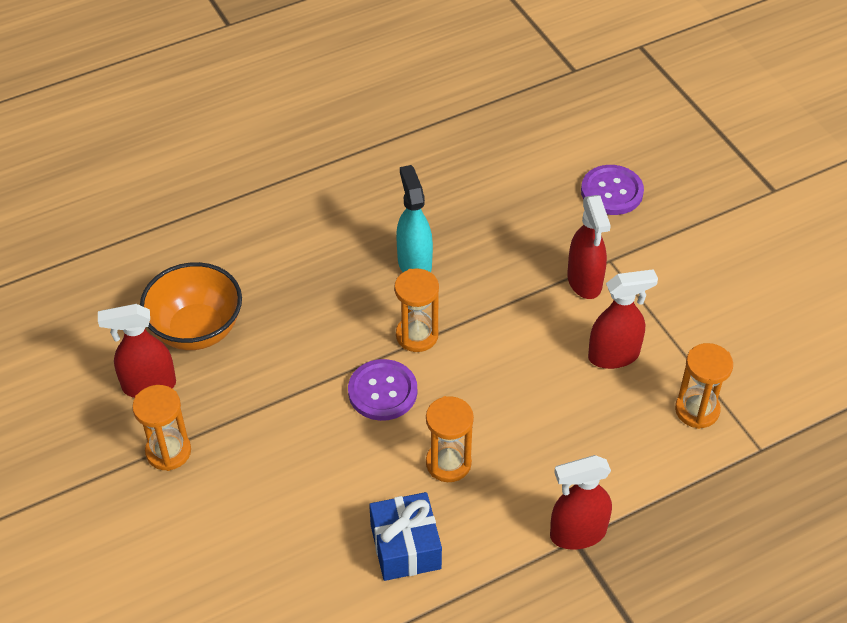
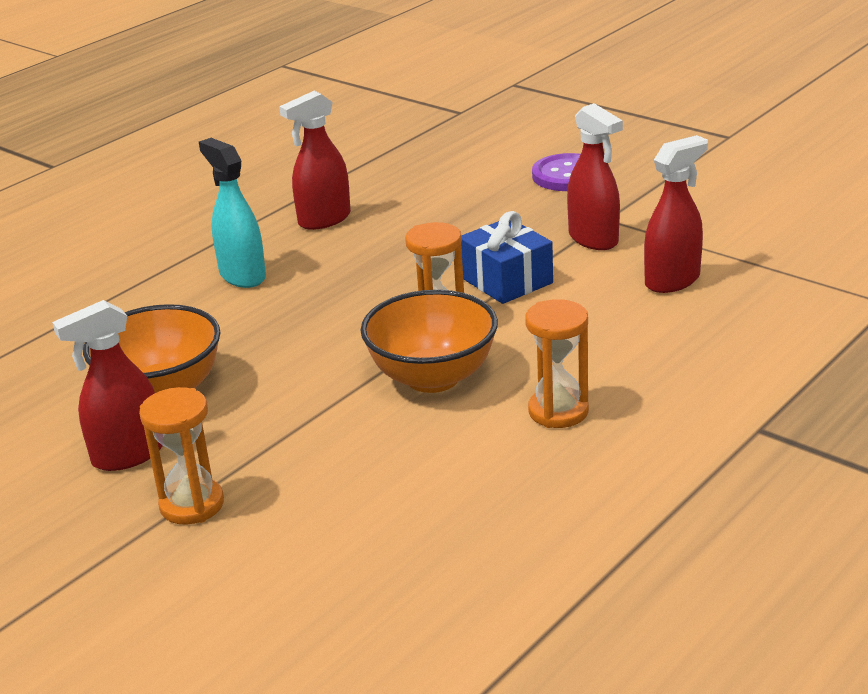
camera: 20 degrees left, 20 degrees down
purple button [348,359,417,421] -> orange bowl [360,290,498,393]
blue gift [369,492,442,581] -> blue gift moved to [461,211,553,304]
turquoise spray bottle [396,165,433,272] -> turquoise spray bottle moved to [199,138,266,288]
red spray bottle [550,455,612,550] -> red spray bottle moved to [279,91,351,230]
orange hourglass [675,343,733,429] -> none

